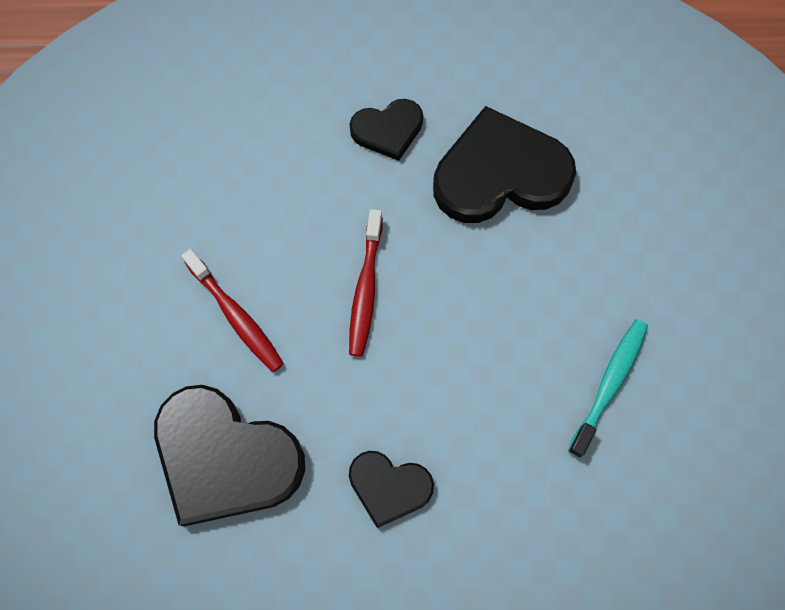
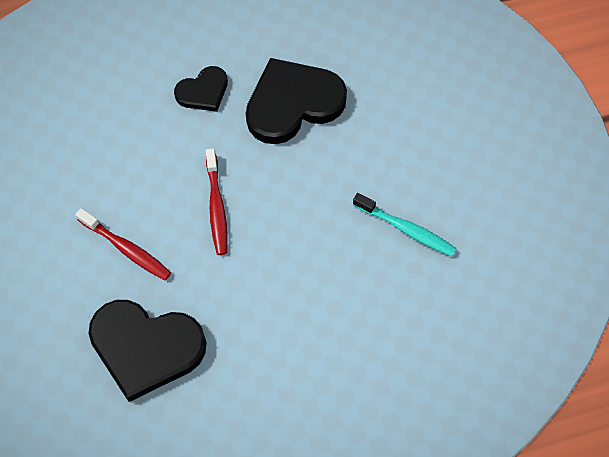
camera: 15 degrees left, 5 degrees down
black heart [349,451,434,528] -> none
turquoise toothbrush [568,319,648,458] -> turquoise toothbrush turned 105 degrees clockwise [353,193,457,257]

